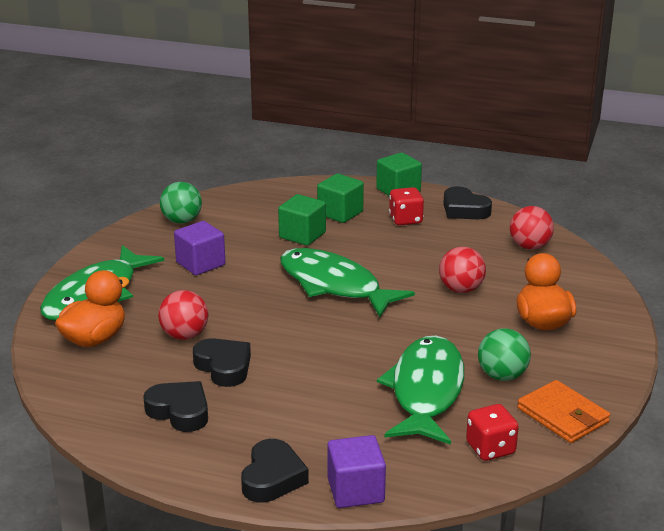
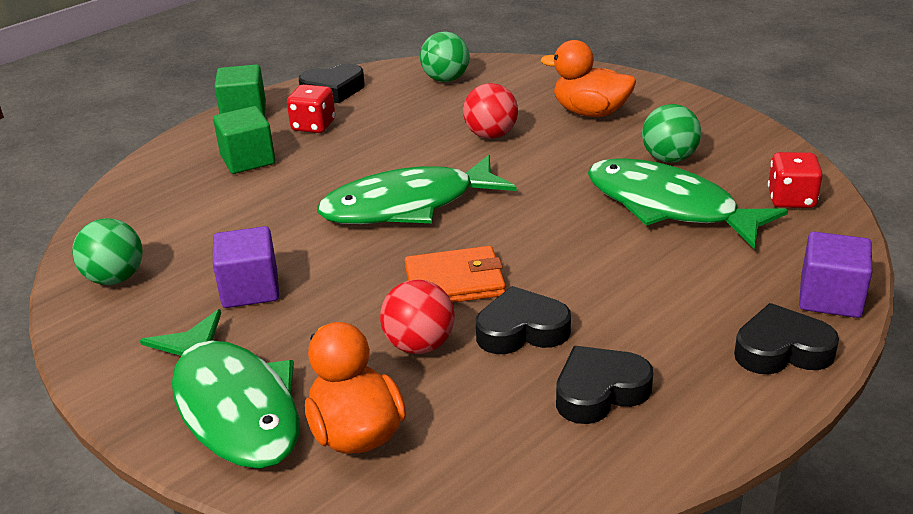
camera: 60 degrees left, 5 degrees up
black heart [241,439,309,503] -> black heart turned 45 degrees counterclockwise [734,303,839,374]
green cube [278,194,326,246] -> none
red ball [510,206,554,250] -> green ball [420,31,470,82]
orange wallet [517,380,610,443] -> orange wallet moved to [405,246,506,303]

